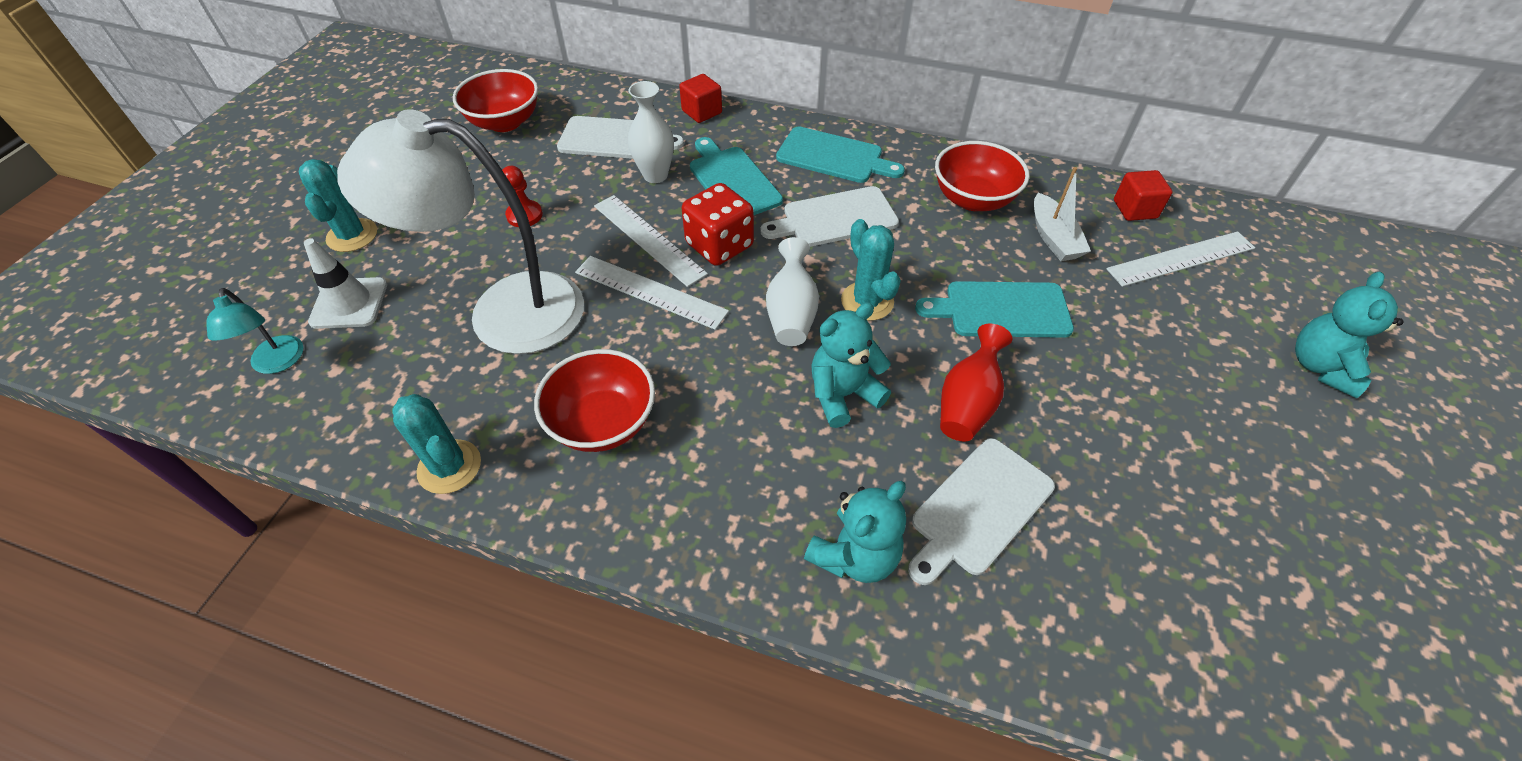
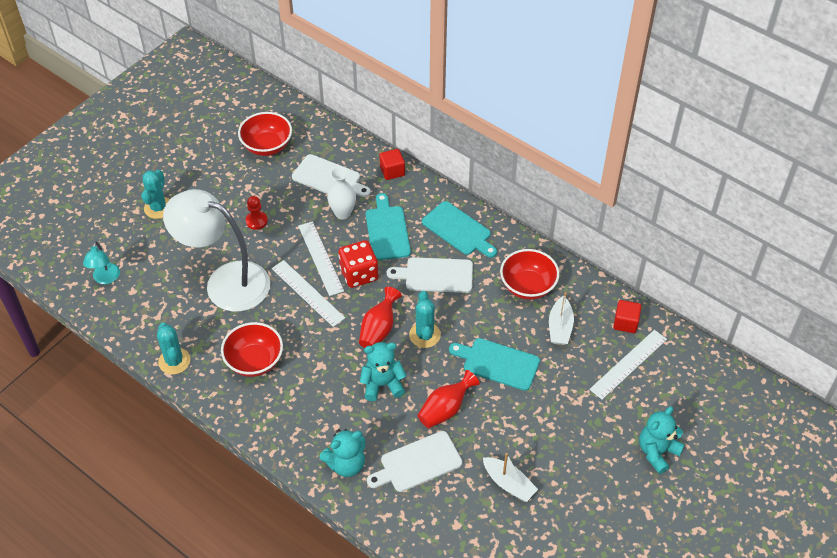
camera: 20 degrees right, 0 degrees up
white traffic cone [304,238,387,329] -> none
white vase [766,237,819,346] -> red vase [359,287,402,348]
white ruler [1106,231,1255,287] -> white ruler turned 45 degrees counterclockwise [589,330,667,399]
none -> white boat [483,453,538,502]

